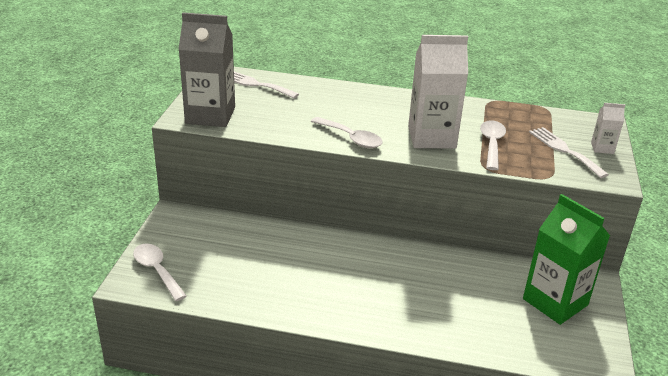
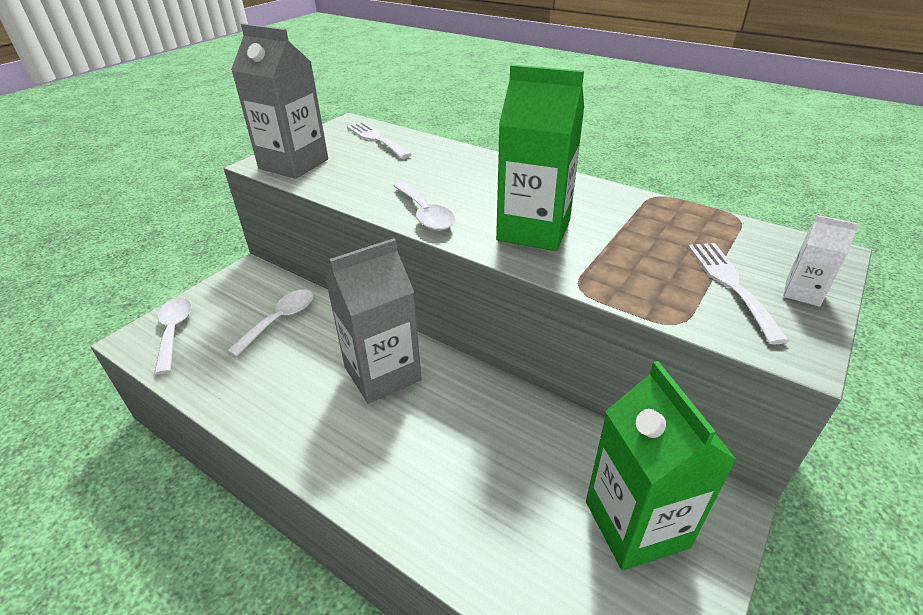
camera: 25 degrees right, 5 degrees up
white carton [408,35,468,149] -> green carton [496,64,584,251]
white spoon [480,120,506,170] -> white spoon moved to [227,289,314,357]
none -> grey carton [326,238,422,404]

